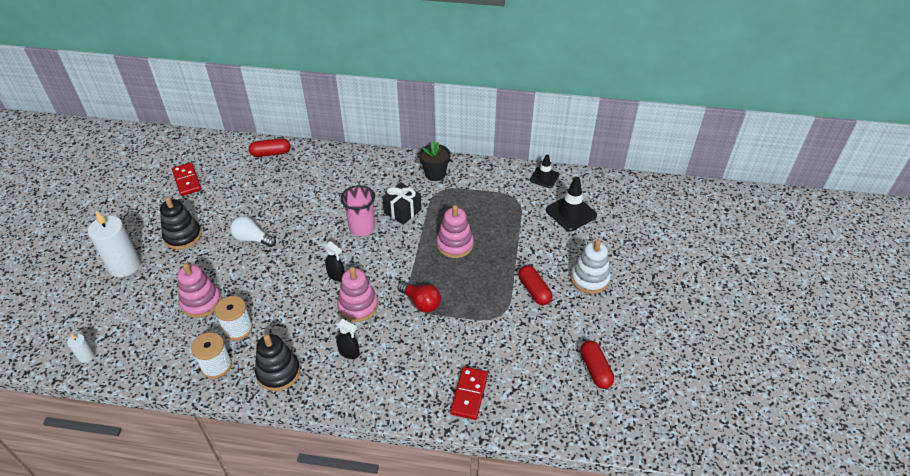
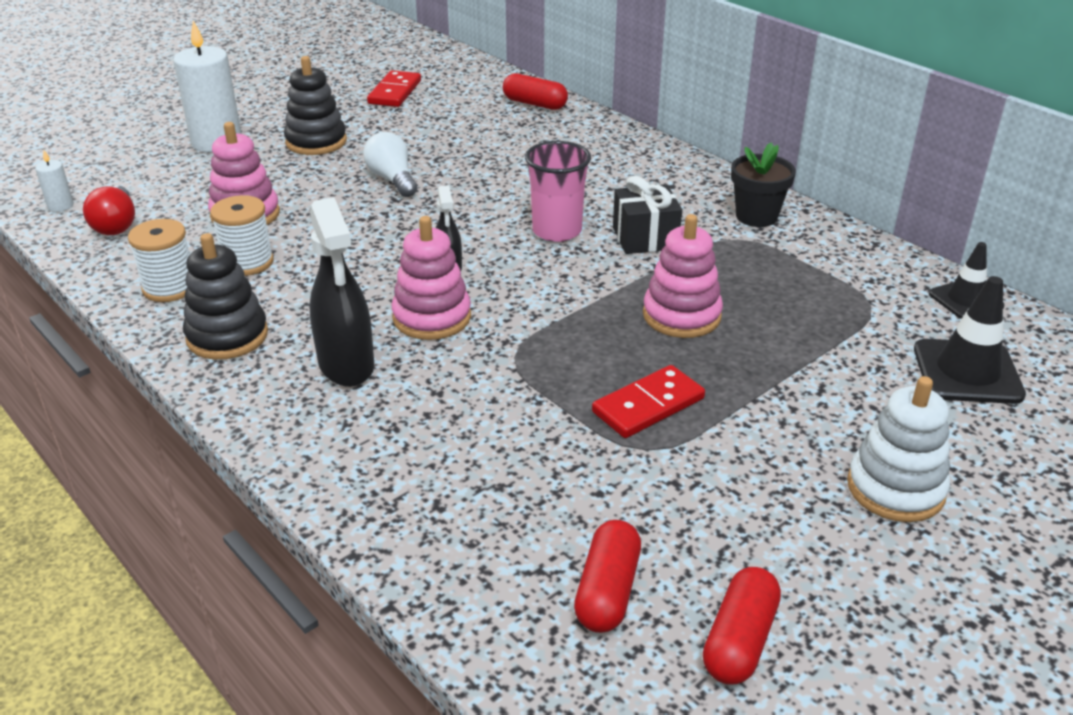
camera: 40 degrees right, 10 degrees down
black spray bottle [336,319,360,359] -> black spray bottle [310,197,374,387], size x1.80
red light bulb [397,281,441,312] -> red light bulb moved to [83,186,135,235]
red domino [450,367,488,420] -> red domino moved to [592,365,705,438]
red capsule [518,265,553,305] -> red capsule moved to [574,520,641,633]

